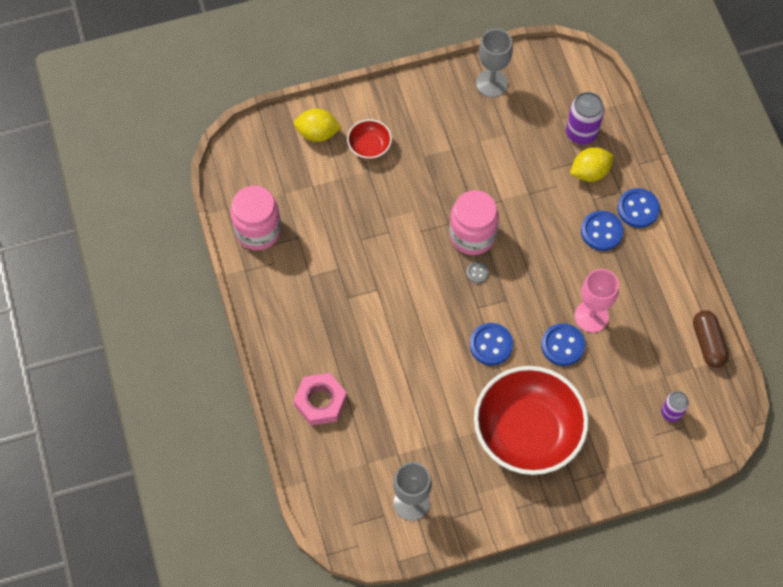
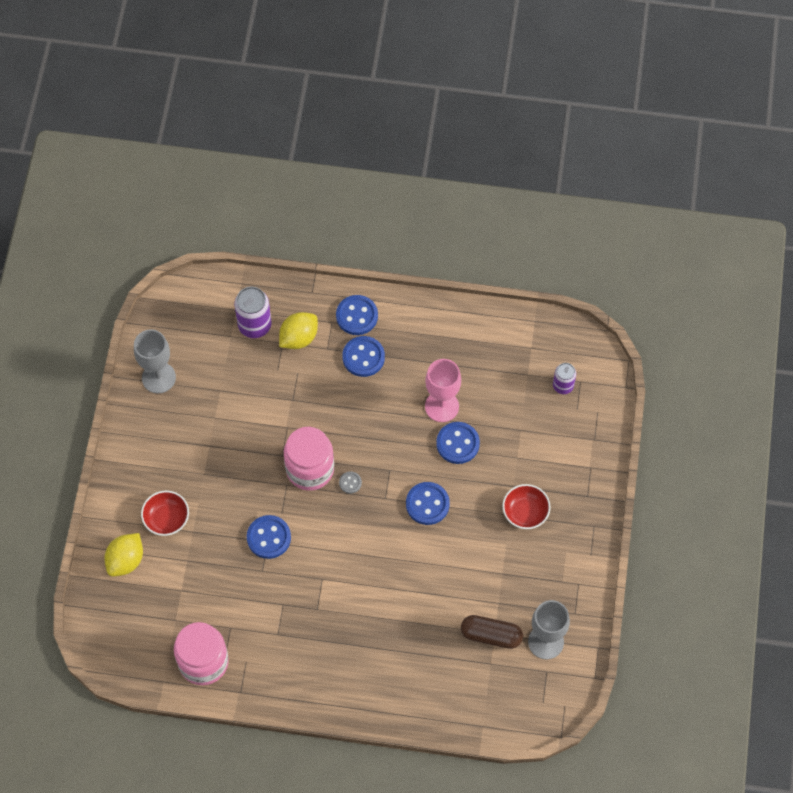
camera: 65 degrees left, 0 degrees up
pink nut [293,373,347,426] -> none
red bowl [474,366,589,475] -> red bowl [502,484,551,529], size x0.43
yellow lemon [570,147,614,182] -> yellow lemon turned 45 degrees clockwise [279,312,318,349]
brown capsule [693,310,729,368] -> brown capsule moved to [461,615,523,649]
none -> blue button [247,515,291,559]

